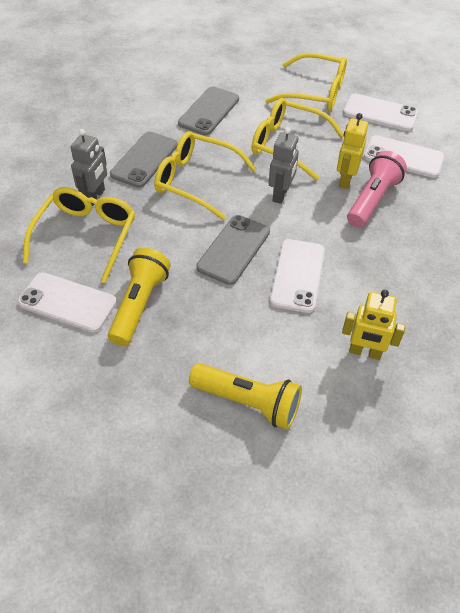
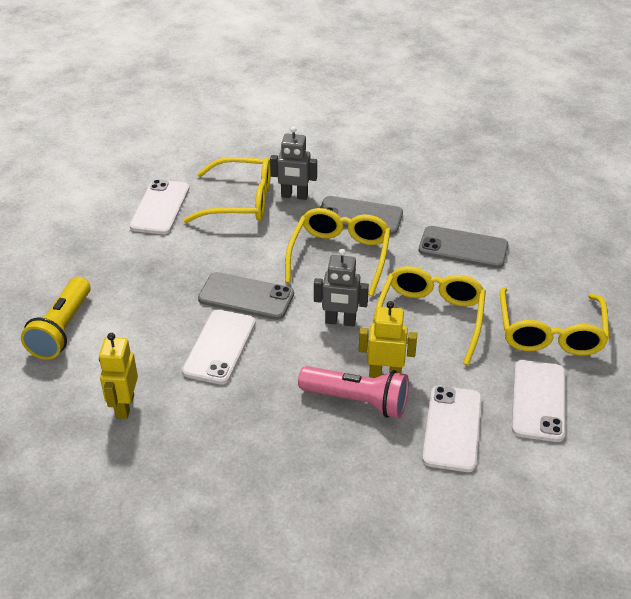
camera: 80 degrees right, 10 degrees down
yellow flashlight [108,248,171,346] -> none
white phone [270,239,325,313] -> white phone turned 75 degrees counterclockwise [182,310,256,384]

